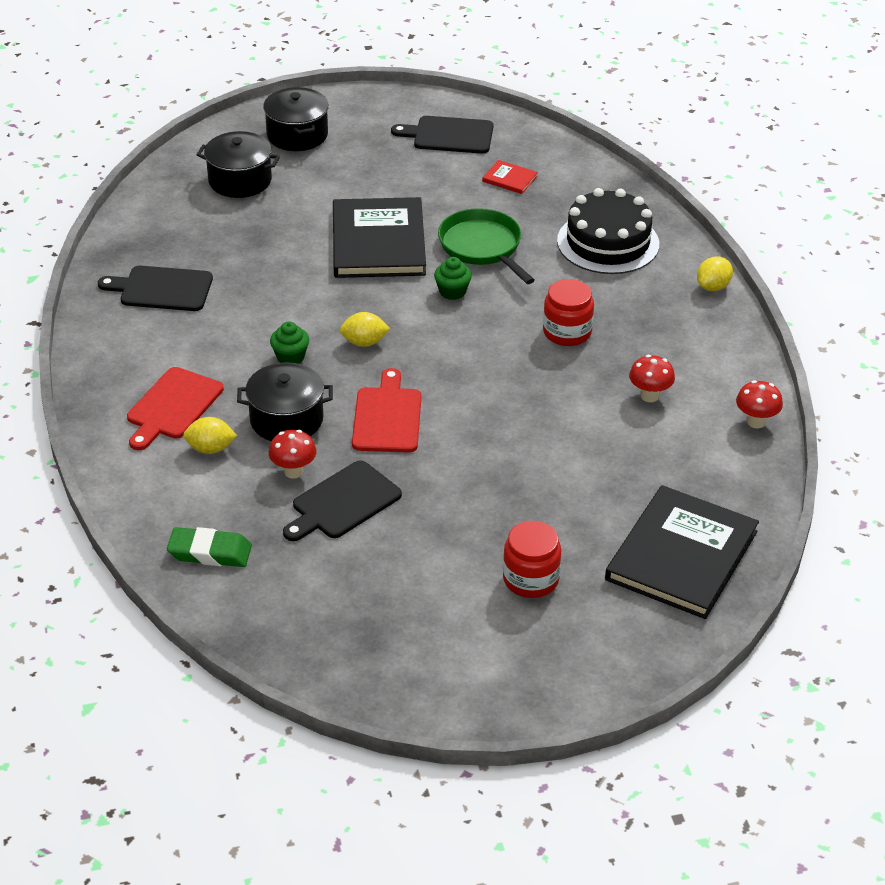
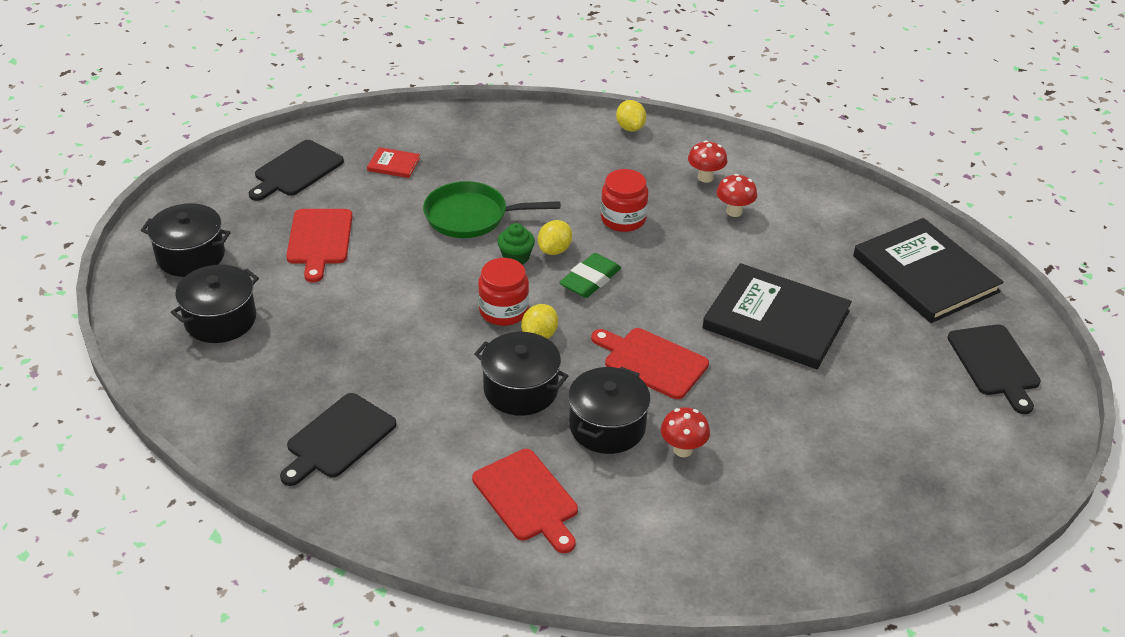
camera: 60 degrees left, 0 degrees up
green eraser [167,527,252,567] -> green eraser moved to [559,253,621,298]
yellow lemon [183,417,237,454] -> yellow lemon moved to [538,220,572,255]
green cupcake [270,322,309,364] -> black pot [474,332,568,416]
black cutting board [283,460,402,541] -> black cutting board moved to [948,324,1041,414]
black book [333,197,426,278] -> black book moved to [702,263,852,369]
red book [482,160,538,194] -> red book turned 45 degrees clockwise [367,147,420,178]
red jar [503,521,561,598] -> red jar moved to [478,258,529,326]
black cake [557,188,659,274] -> none
red mushroom [736,380,783,428] -> red mushroom moved to [688,140,728,183]
none -> red cutting board [286,209,352,283]

